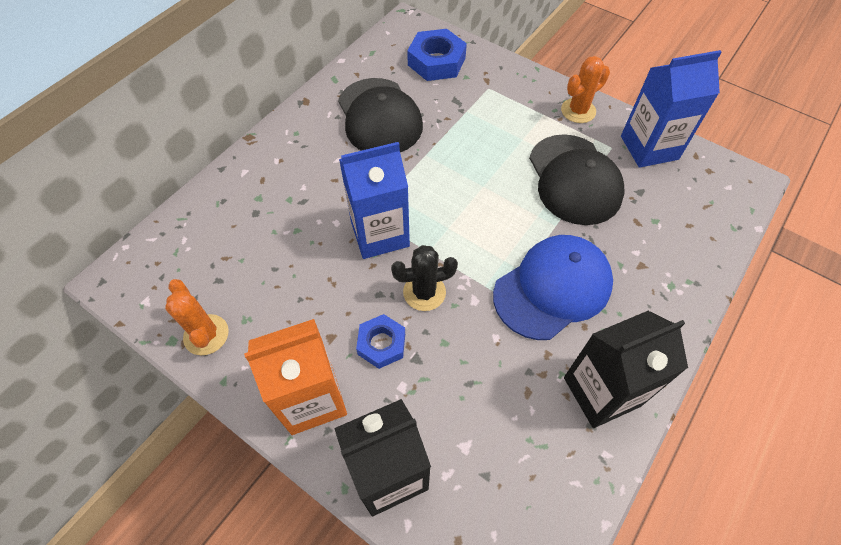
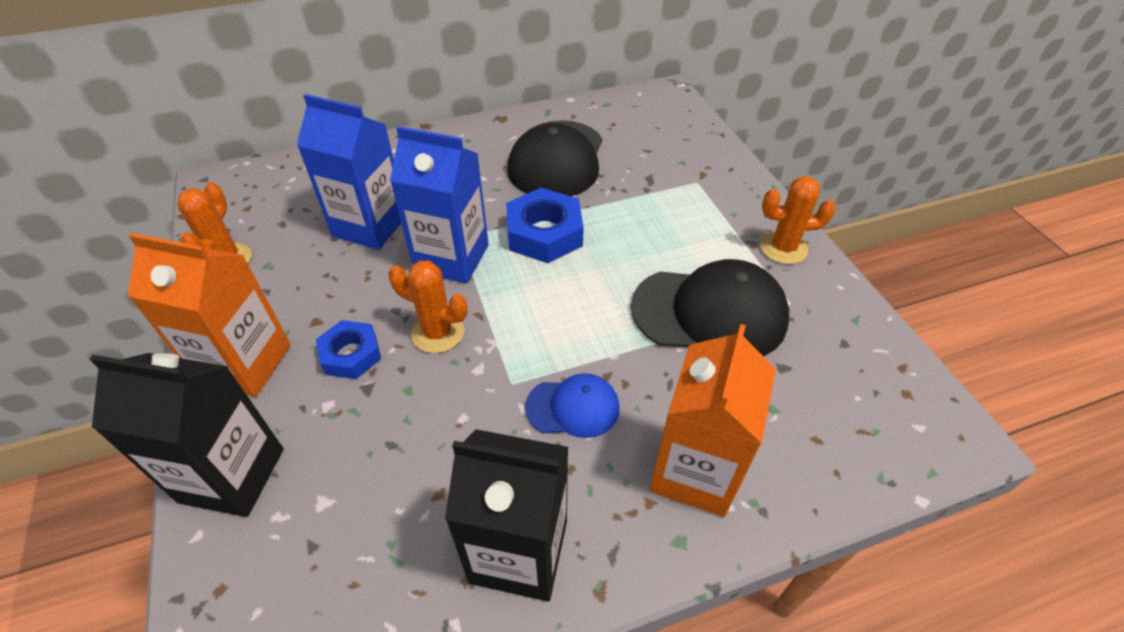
camera: 35 degrees right, 10 degrees down
black cactus [391,245,458,311] -> orange cactus [388,261,468,353]
blue nut [407,29,467,81] -> blue nut moved to [506,188,584,263]
blue cap [493,235,613,340] -> blue cap [525,373,620,438], size x0.54
black cap [529,134,625,225] -> black cap turned 105 degrees counterclockwise [631,259,789,357]
blue carton [621,50,722,168] -> blue carton moved to [297,94,401,250]
none -> orange carton [650,324,776,517]

